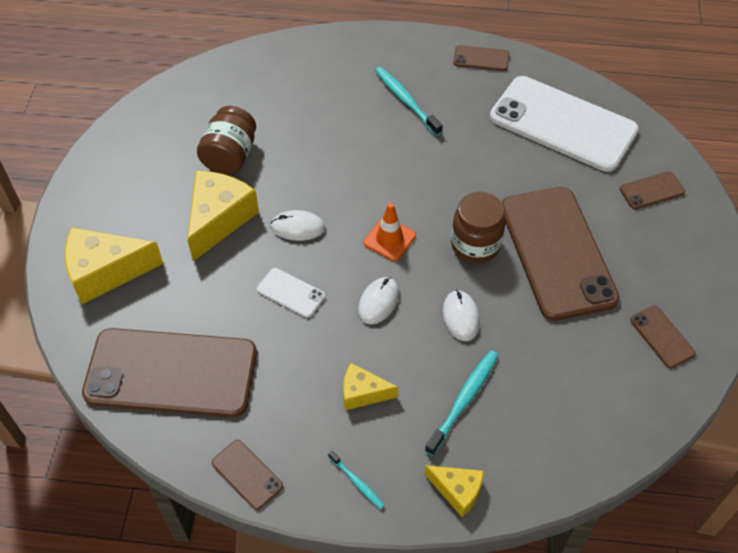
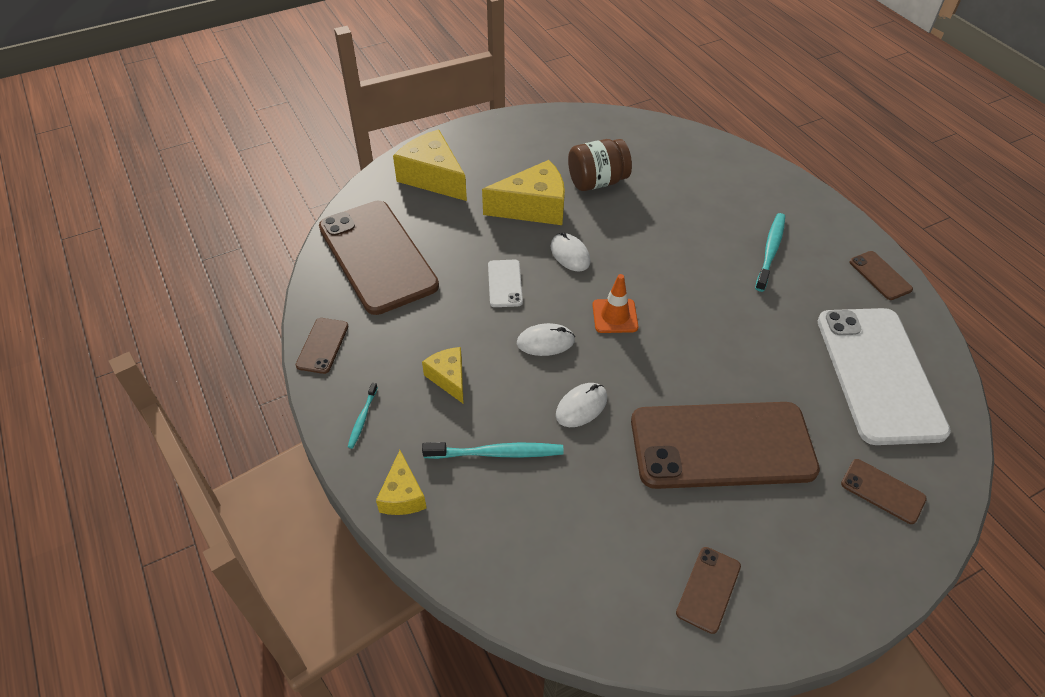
camera: 55 degrees right, 5 degrees down
brown jar [451,191,506,263] -> none
brown phone [501,187,620,321] -> brown phone turned 45 degrees clockwise [631,402,820,489]

